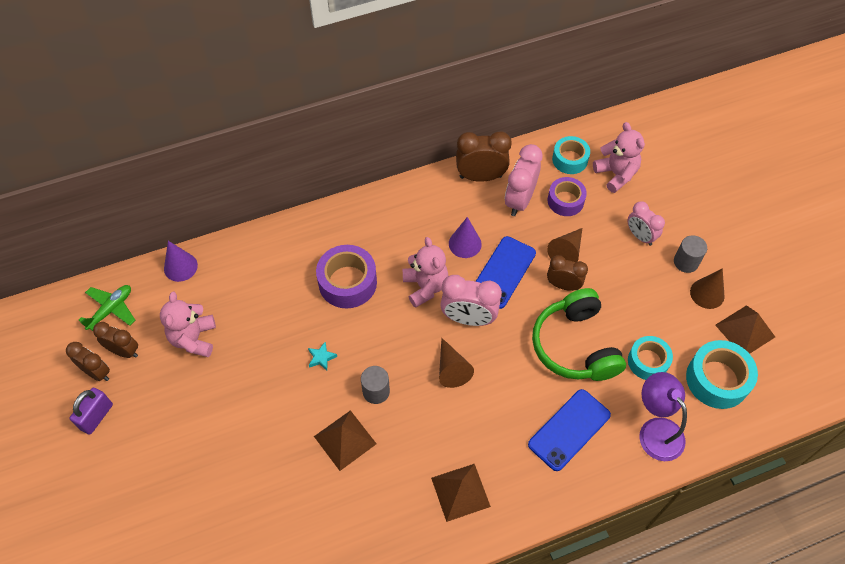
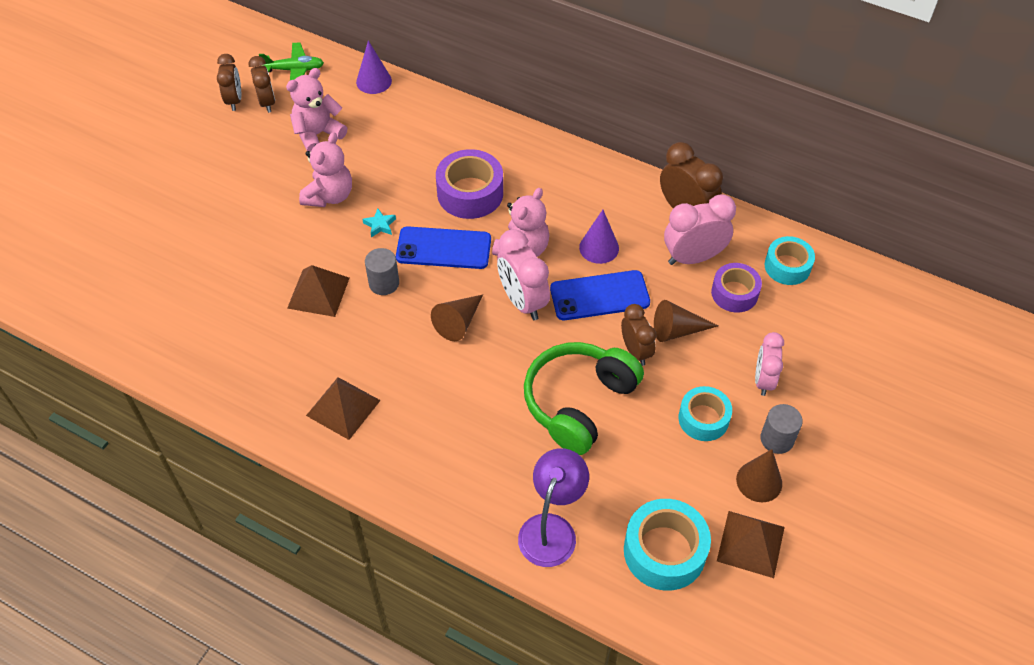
camera: 50 degrees right, 5 degrees down
purple padlock [70,388,113,435] -> none
blue phone [528,389,611,471] -> blue phone moved to [396,226,491,269]
pink teddy bear [593,122,645,193] -> pink teddy bear moved to [299,132,352,207]
turquoise tape [628,336,673,380] -> turquoise tape moved to [678,386,732,441]

